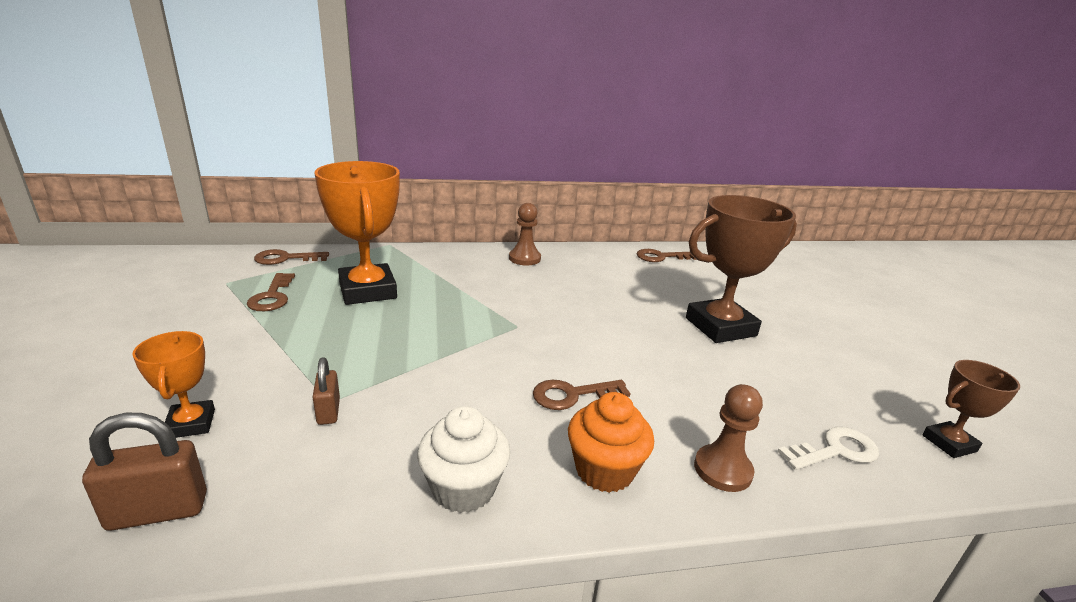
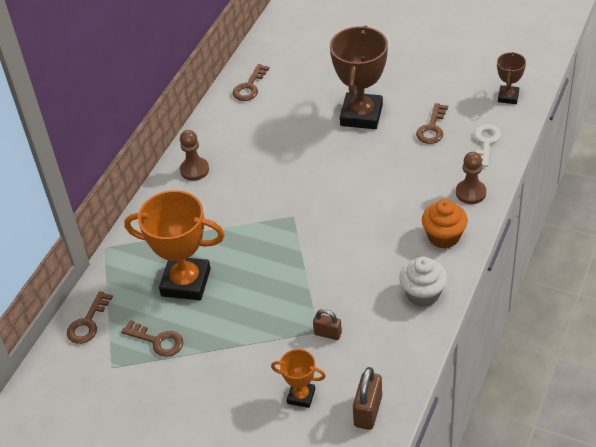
camera: 50 degrees left, 20 degrees up
brown key [533,380,630,410] -> brown key moved to [416,103,448,144]

